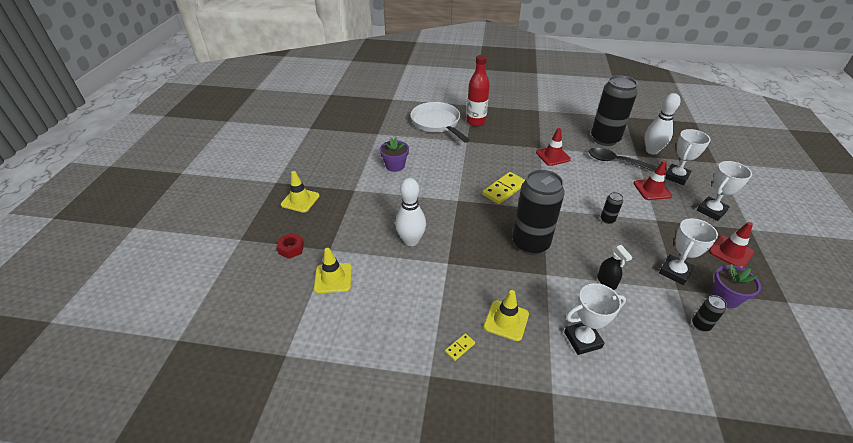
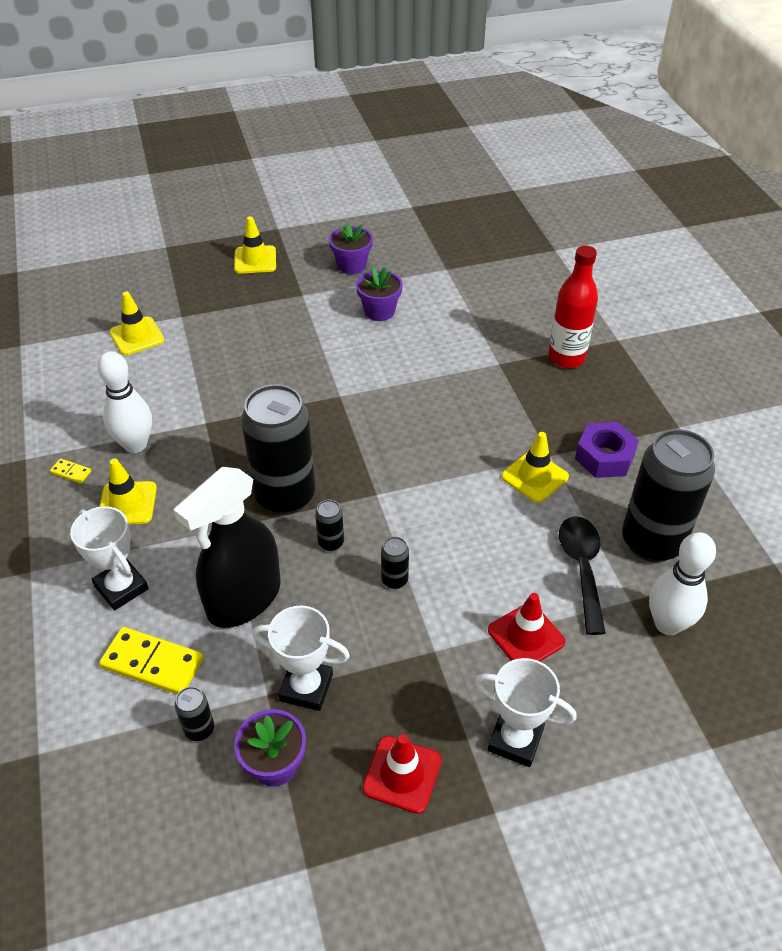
camera: 65 degrees right, 5 degrees up
red nut [277,233,304,259] -> none
white bowling pin [395,178,426,246] -> white bowling pin moved to [97,351,152,453]
white pan [410,102,470,143] -> none
yellow domino [482,172,525,204] -> yellow domino moved to [99,627,204,694]
red traffic cone [536,128,571,166] -> yellow traffic cone [501,432,569,503]
black spray bottle [597,245,632,290] -> black spray bottle [174,467,280,628], size x2.27
white trophy [665,129,710,185] -> none
none -> black can [315,500,344,551]
none -> purple flower pot [329,223,373,274]
none -> purple nut [575,422,639,478]

